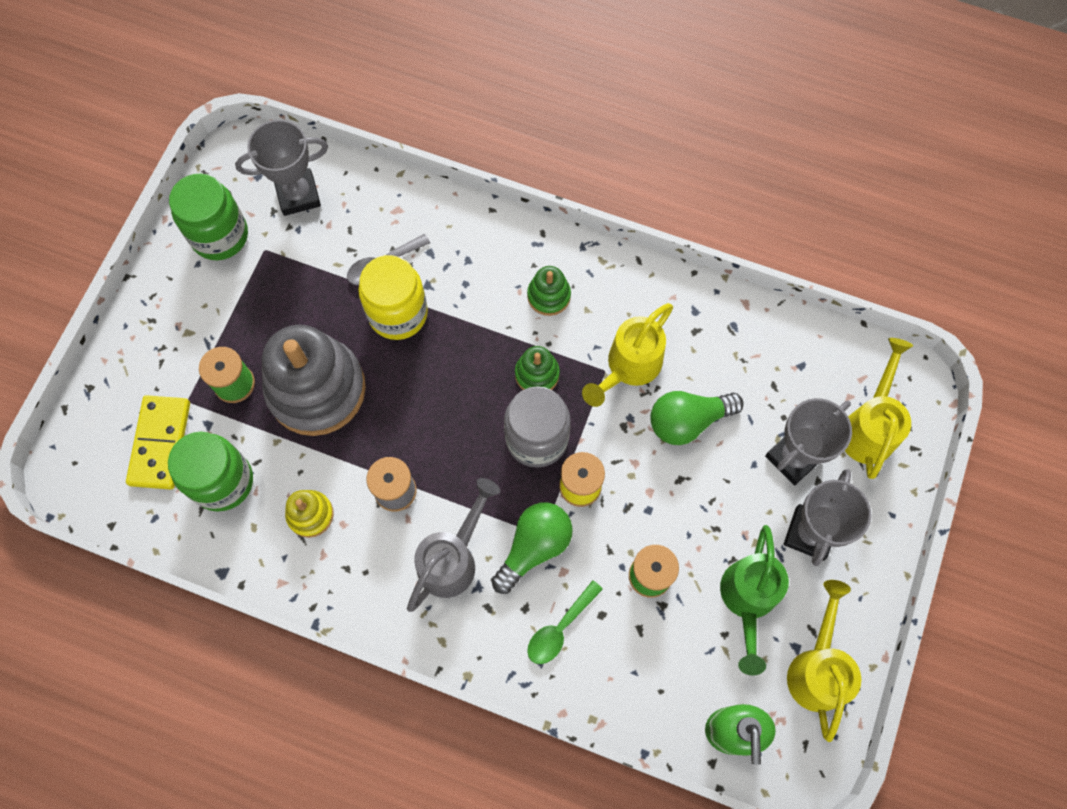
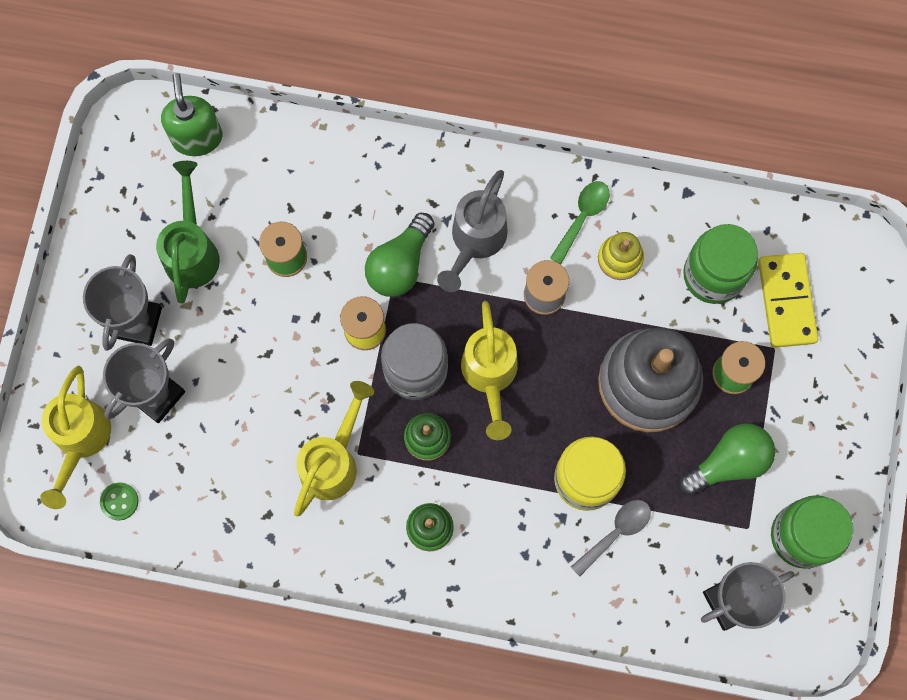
camera: 170 degrees right, 5 degrees up
green spoon [527,580,603,664] -> green spoon moved to [550,181,610,264]
green light bulb [650,391,744,445] -> green light bulb moved to [678,423,775,496]
yellow watering can [787,580,861,742] -> yellow watering can moved to [461,301,518,440]
none -> green button [100,482,138,521]

